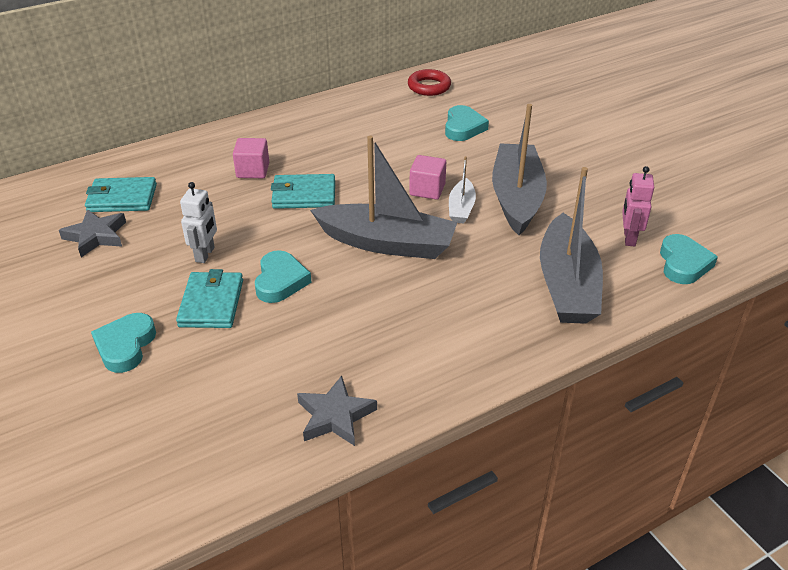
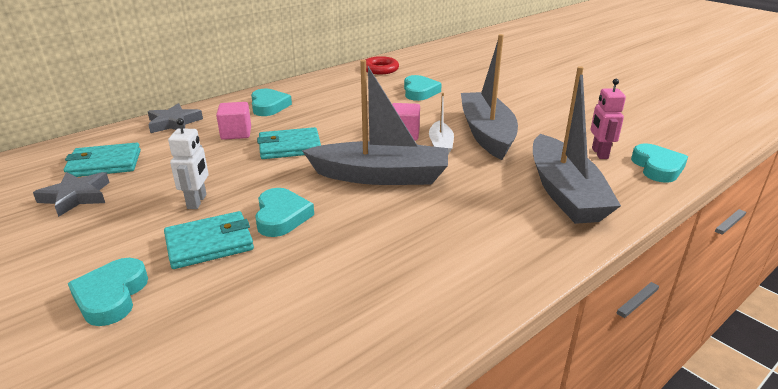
camera: 10 degrees left, 10 degrees down
turquoise wallet [176,269,243,328] -> turquoise wallet turned 75 degrees clockwise [164,211,254,269]
grey star [297,376,377,446] -> grey star moved to [148,103,203,133]
none -> turquoise heart [251,89,292,116]

